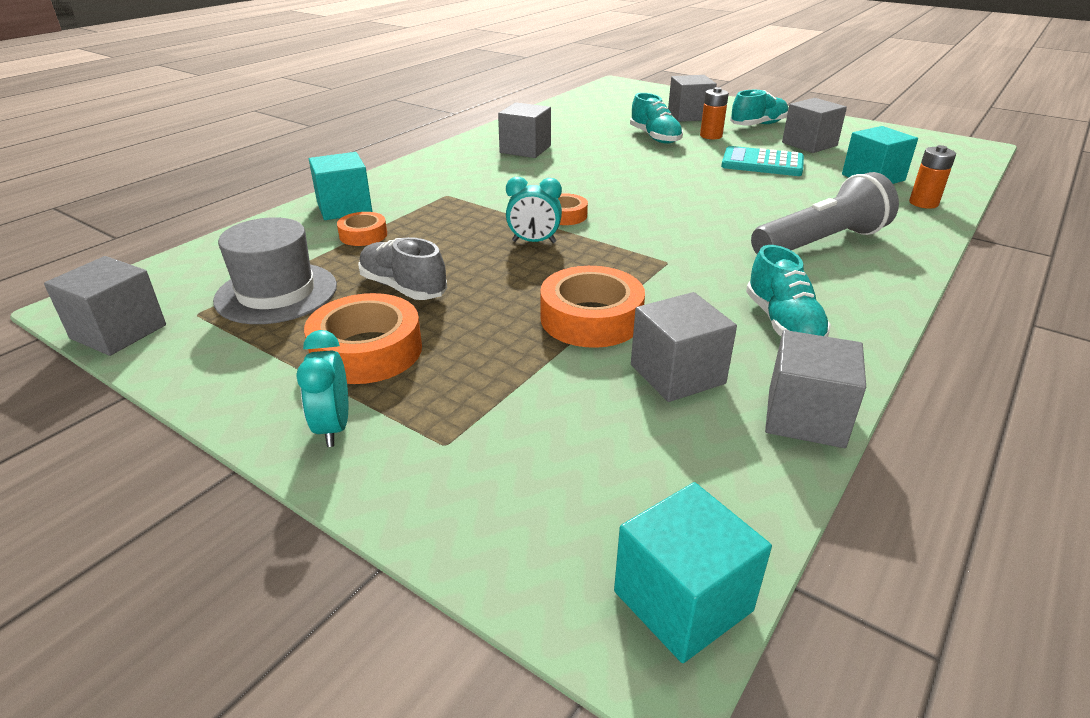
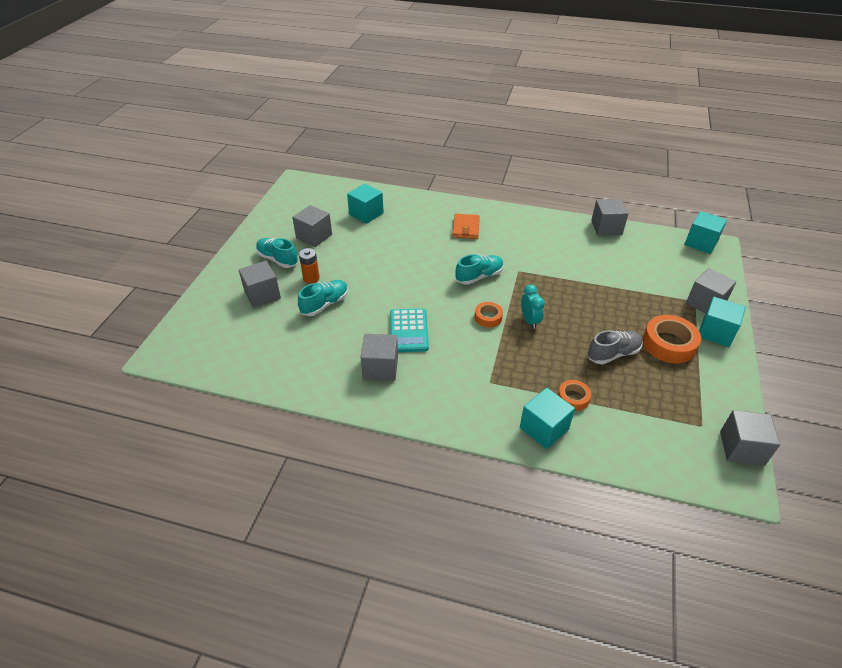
camera: 110 degrees left, 10 degrees up
grey hat [213,217,337,324] -> none
turquoise clock [296,330,348,447] -> turquoise cube [699,297,746,347]
grey shoe [358,237,447,300] -> grey shoe turned 135 degrees counterclockwise [587,330,643,365]
orange tape [540,266,645,348] -> none
grey cube [631,292,737,402] -> grey cube moved to [686,268,736,313]
turquoise calculator [721,146,804,176] -> turquoise calculator moved to [390,308,429,352]
turquoise shoe [746,245,831,337] -> turquoise shoe moved to [455,254,504,285]
grey flashlight [751,172,899,254] -> orange wallet [452,214,480,239]
orange battery [909,145,956,209] -> none

